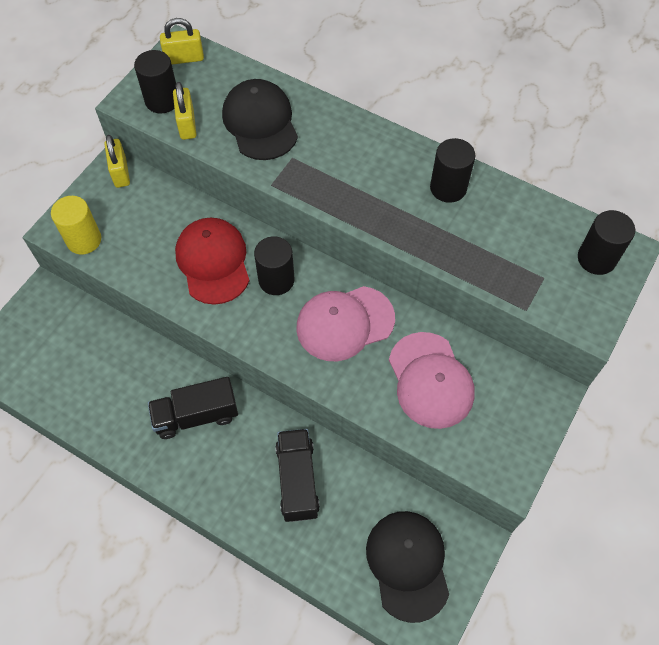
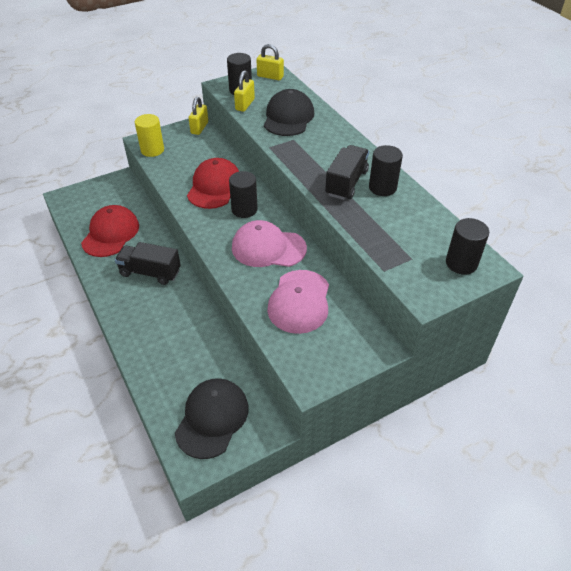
camera: 30 degrees right, 15 degrees down
black truck [275,429,320,522] -> black truck moved to [325,145,369,200]
none -> red cap [81,205,139,257]

